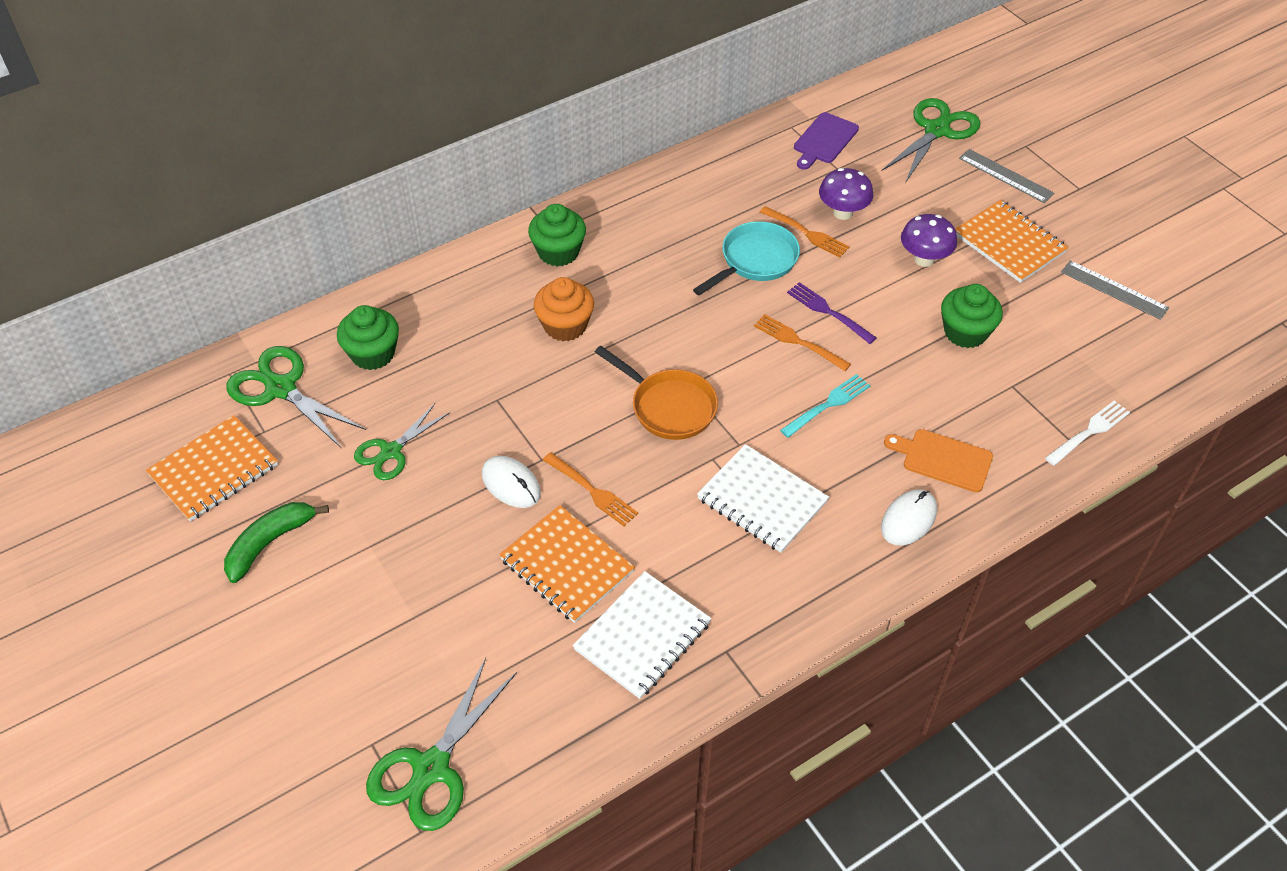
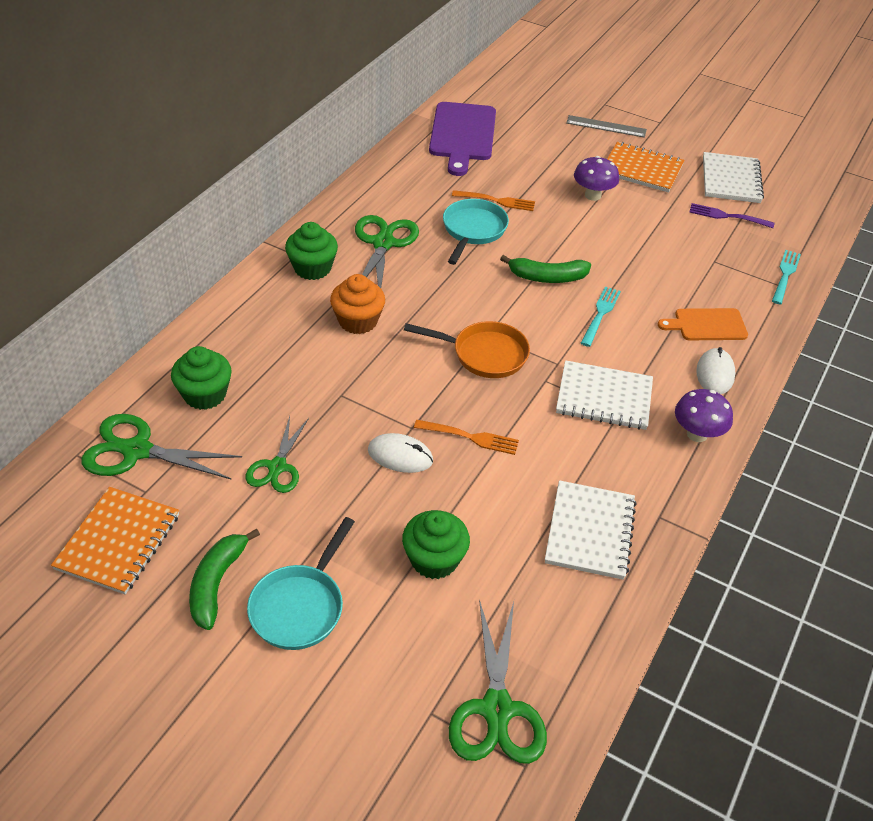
camera: 30 degrees left, 5 degrees down
orange notebook [499,505,635,623] -> none
orange fork [754,314,851,371] -> green banana [500,255,591,283]
purple fork [787,282,877,344] -> purple fork moved to [689,203,775,228]
purple cutting board [794,112,859,170] -> purple cutting board [429,102,496,176], size x1.71
purple mushroom [819,168,874,220] -> purple mushroom moved to [675,389,733,442]
green scissors [882,98,981,183] -> green scissors moved to [355,215,419,288]
green cupcake [941,284,1003,348] -> green cupcake moved to [402,510,470,579]
white fork [1045,400,1130,466] -> turquoise fork [772,250,801,305]
grey ruler [1061,260,1169,320] -> white notebook [703,152,764,203]
none -> turquoise pan [247,517,355,650]

